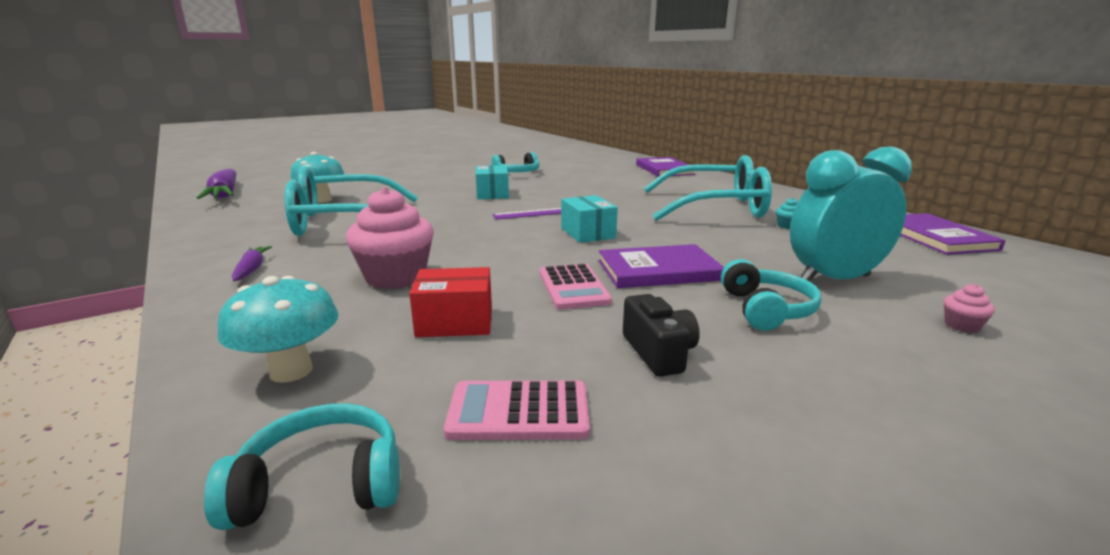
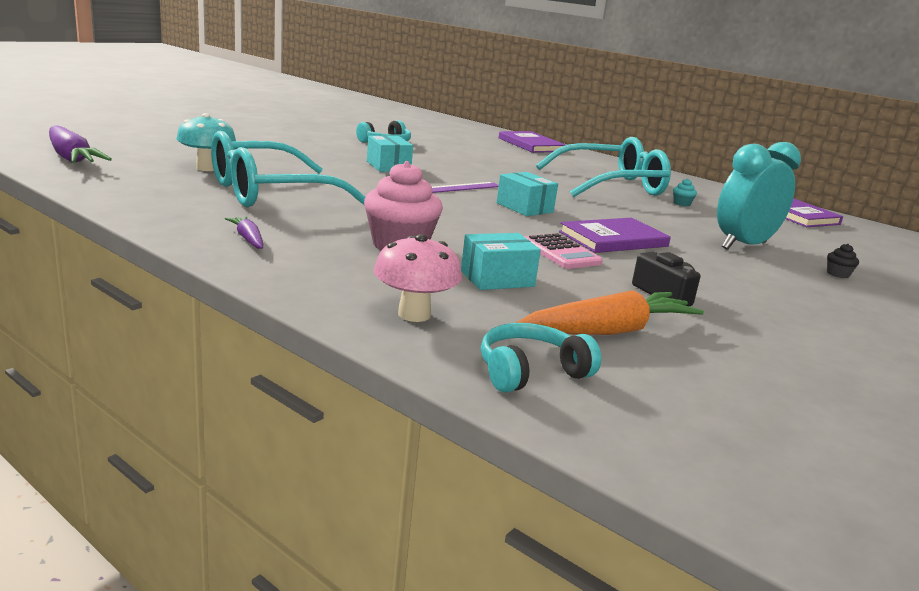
camera: 20 degrees left, 0 degrees up
turquoise mushroom [217,276,339,383] -> pink mushroom [374,234,462,322]
red box [409,267,492,337] -> turquoise box [461,233,541,290]
pink calculator [444,380,590,440] -> orange carrot [516,290,704,335]
turquoise headphones [721,259,821,331] -> none
pink cupcake [944,284,995,333] -> black cupcake [827,244,859,278]

